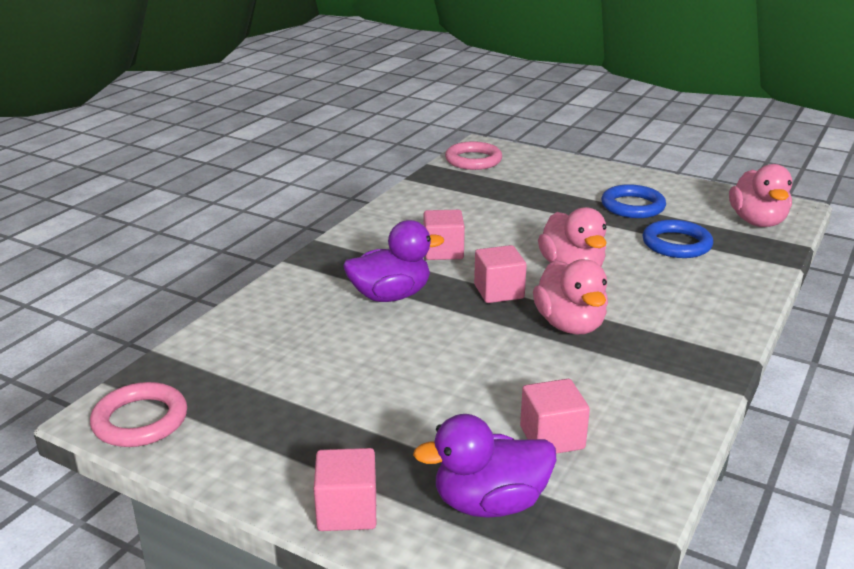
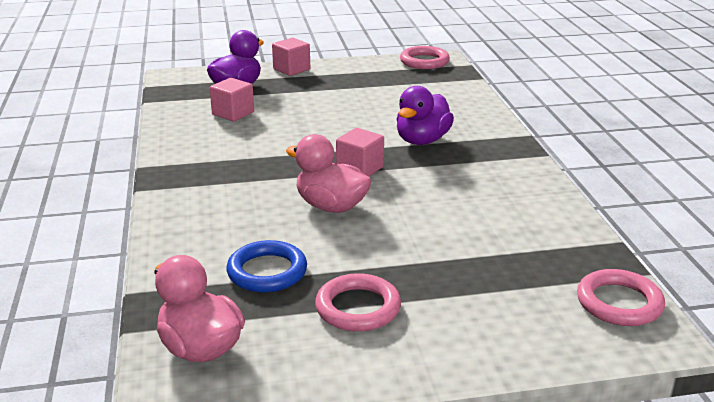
camera: 140 degrees right, 0 degrees up
pink cube [424,210,465,260] -> none
pink duck [533,259,608,334] -> none
blue ring [601,184,666,218] -> pink ring [315,273,401,332]

